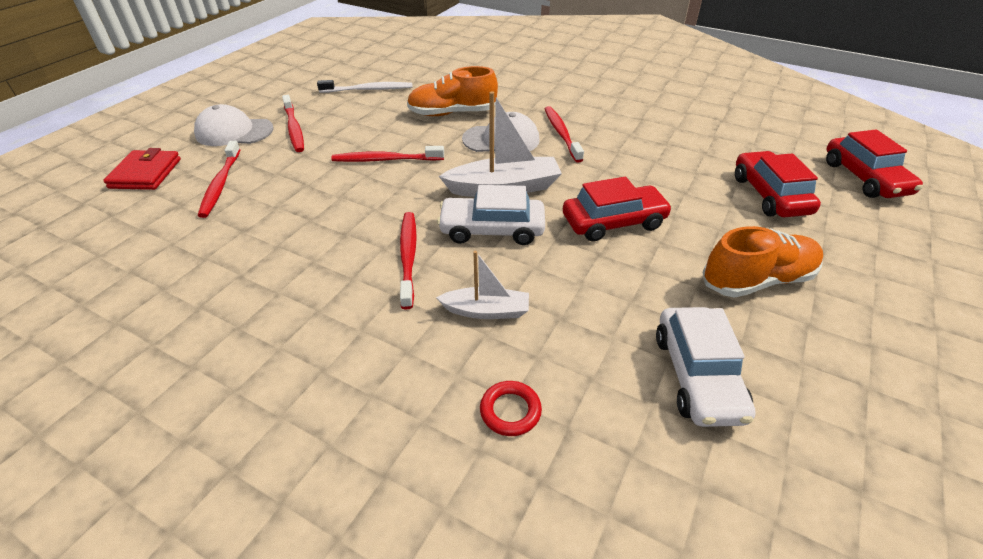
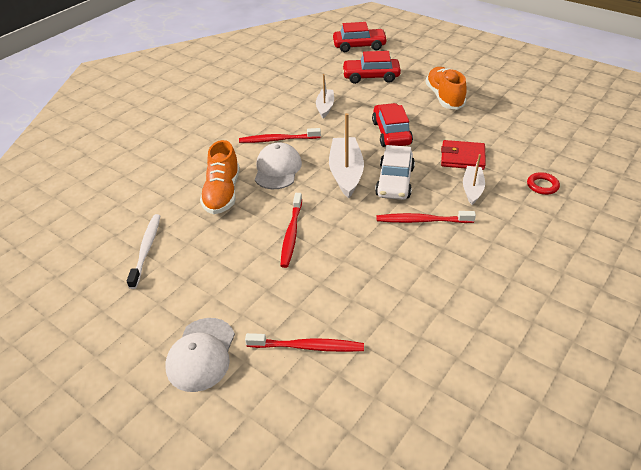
camera: 80 degrees left, 0 degrees up
red wallet [103,148,181,190] -> red wallet moved to [441,140,486,170]
red toothbrush [282,95,304,152] -> none
white car [656,307,756,427] -> none
none -> white boat [316,74,334,118]

